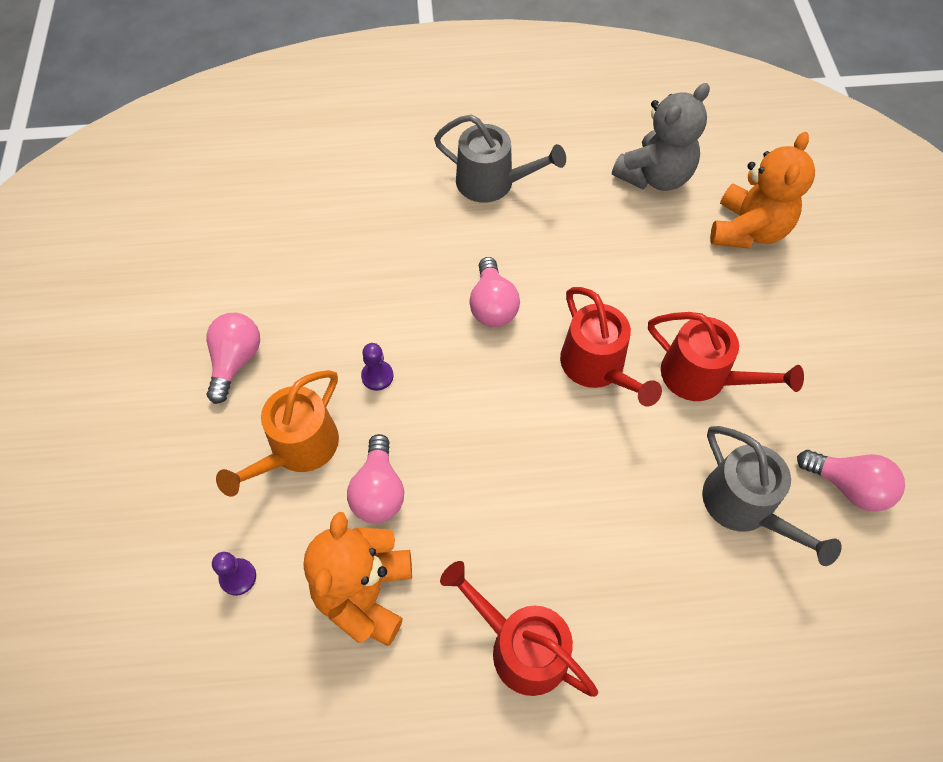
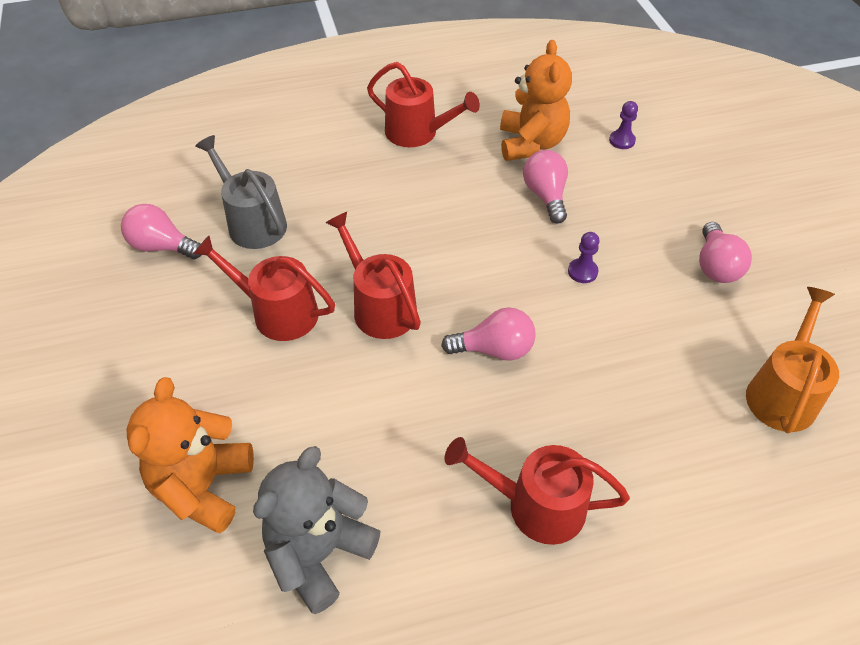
camera: 170 degrees right, 10 degrees down
orange watering can [216,370,339,497] -> orange watering can moved to [746,287,839,433]
grey watering can [434,114,566,203] -> red watering can [444,437,630,545]
pink light bulb [469,257,520,327] -> pink light bulb turned 105 degrees clockwise [441,307,536,361]

